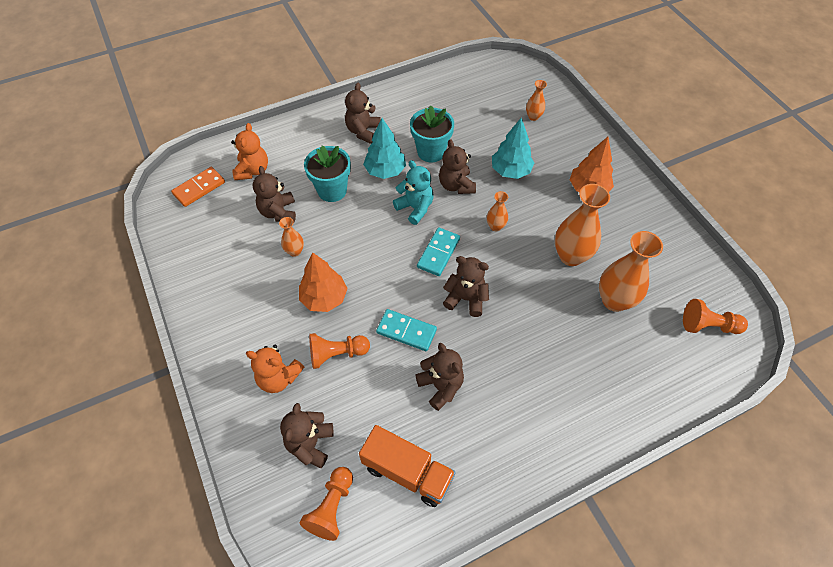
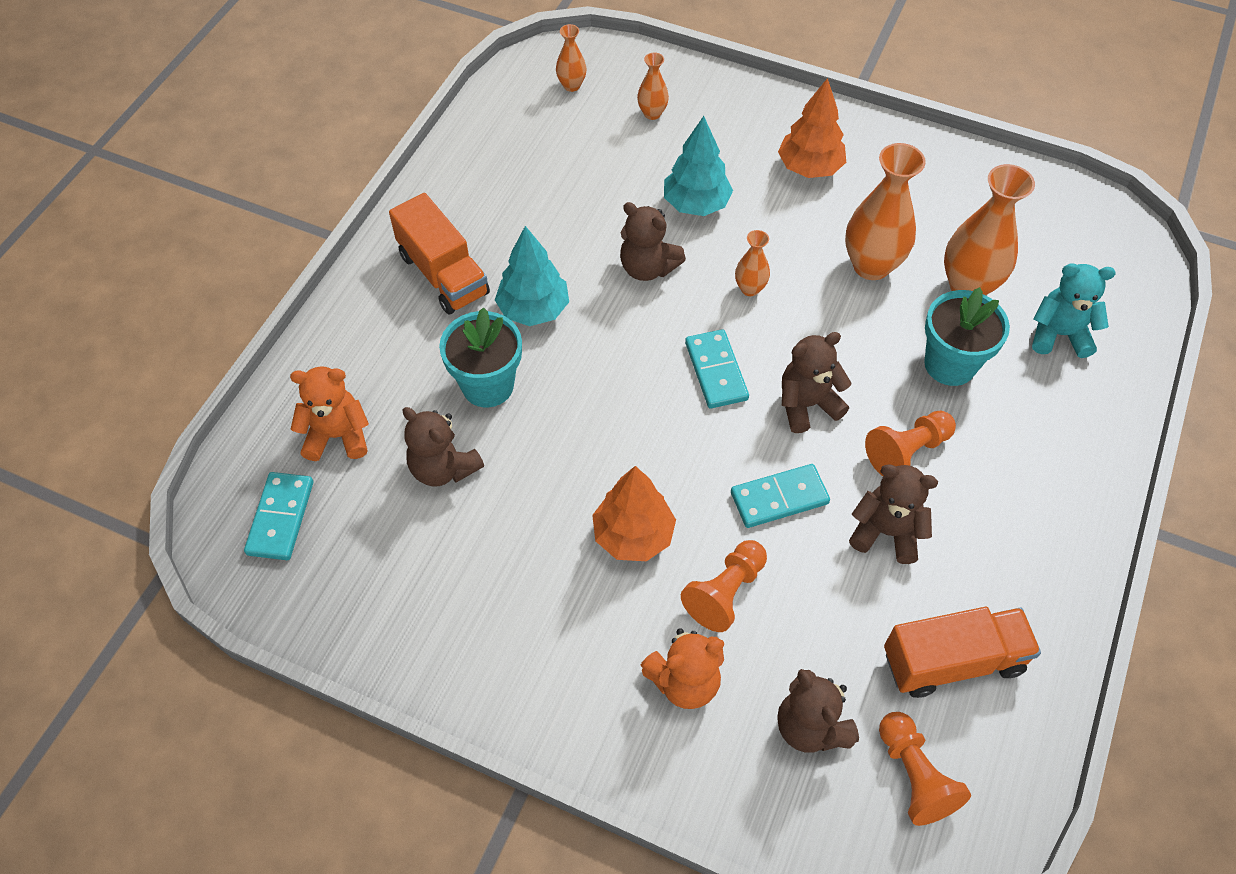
camera: 40 degrees left, 0 degrees up
orange domino [171,167,225,207] -> turquoise domino [244,472,313,560]
orange teddy bear [231,123,268,180] -> orange teddy bear turned 60 degrees counterclockwise [290,366,369,461]
orange vase [279,217,304,257] -> orange vase moved to [556,24,586,92]
brown teddy bear [345,83,381,144] -> orange truck [389,193,490,314]
turquoise teddy bear [393,160,433,225] -> turquoise teddy bear moved to [1032,263,1116,358]
turquoise flower pot [410,106,454,162] -> turquoise flower pot moved to [924,287,1010,386]
orange pawn [683,299,748,334] -> orange pawn moved to [865,411,956,476]

